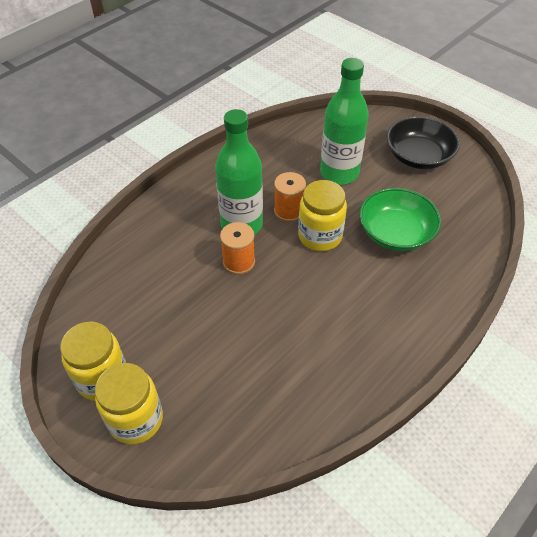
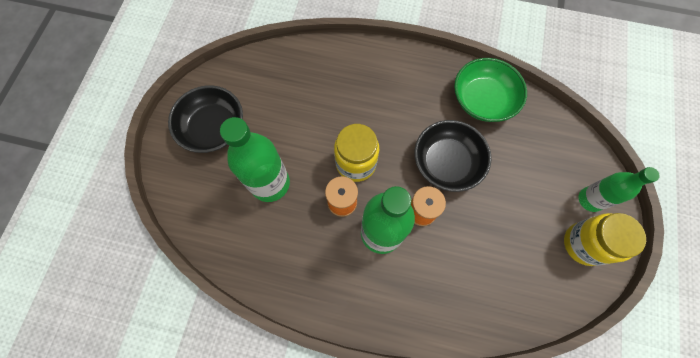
camera: 120 degrees left, 20 degrees up
yellow jar [95,363,163,444] -> green bottle [579,167,660,212]
green bowl [359,188,441,251] -> green bowl moved to [454,58,527,122]
none -> black bowl [414,120,492,192]

